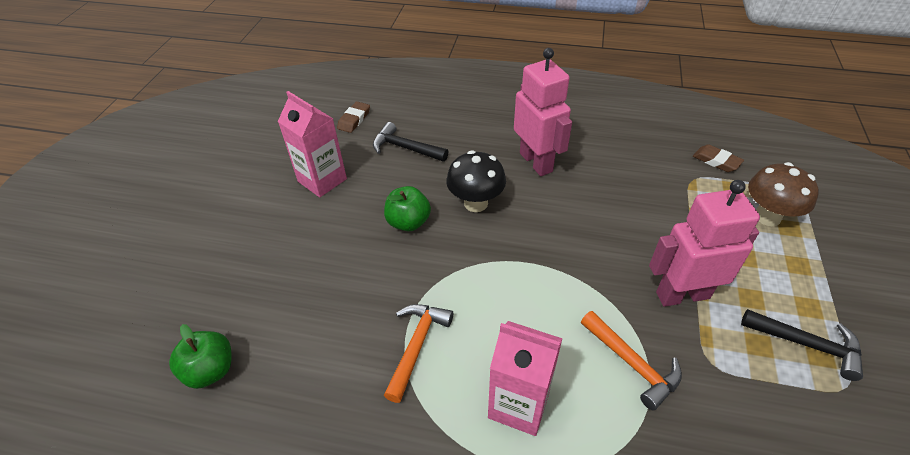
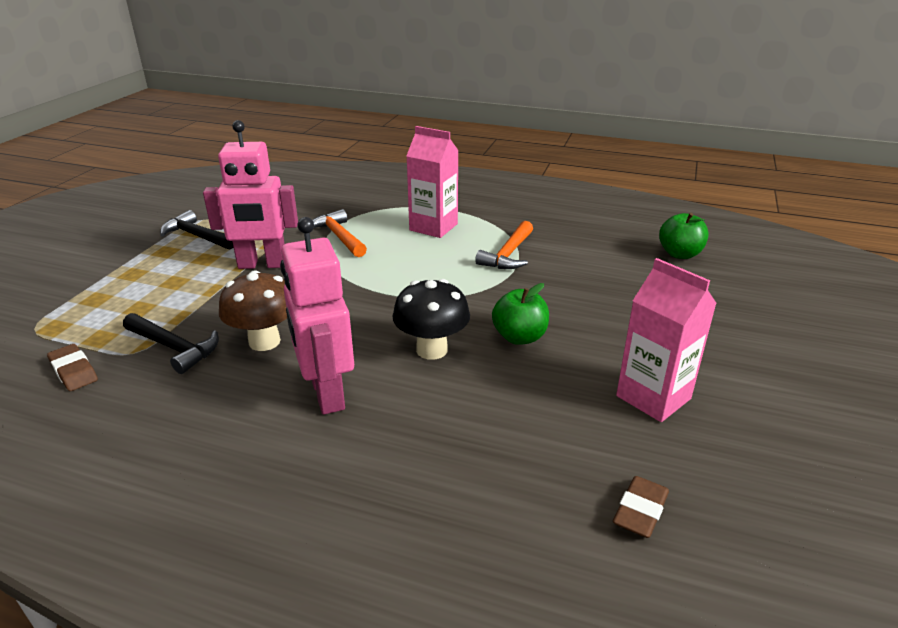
camera: 175 degrees left, 15 degrees down
black hammer [373,122,449,162] -> black hammer moved to [123,313,219,374]
brown mushroom [748,162,819,226] -> brown mushroom moved to [219,270,287,351]

